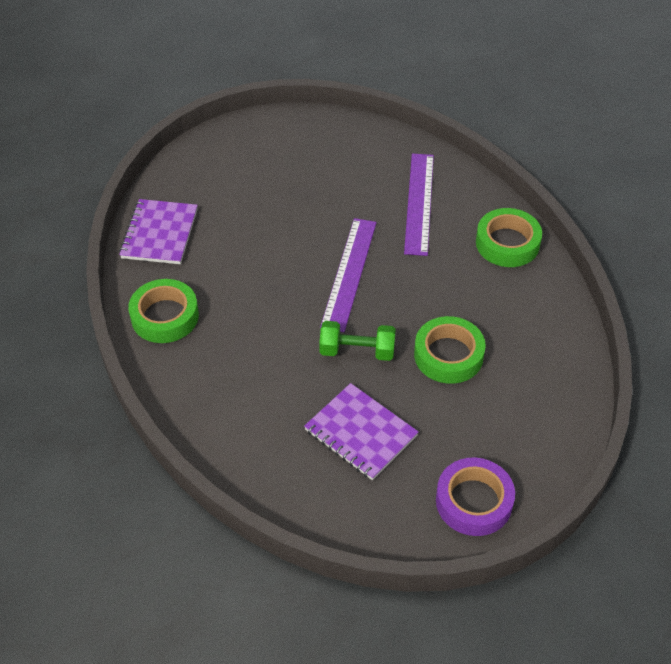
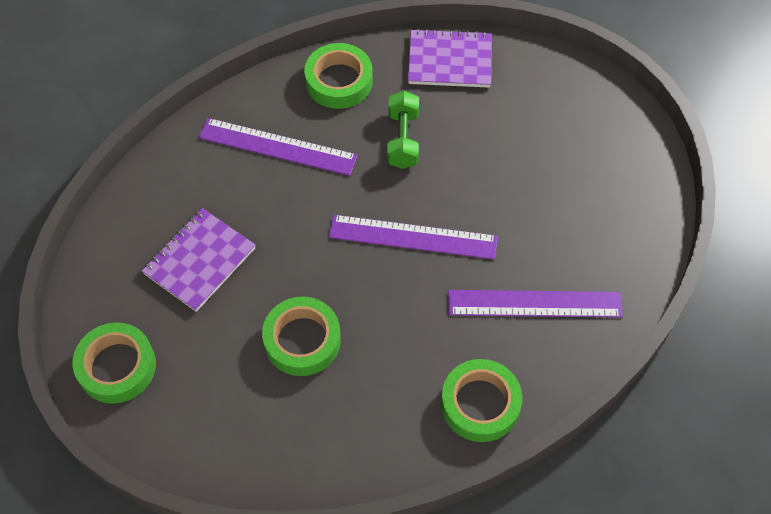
camera: 85 degrees right, 10 degrees up
green dumbbell [319,321,396,361] -> green dumbbell moved to [387,91,419,169]
purple tape [436,457,515,536] -> green tape [73,322,156,404]
none -> purple ruler [199,118,358,176]

